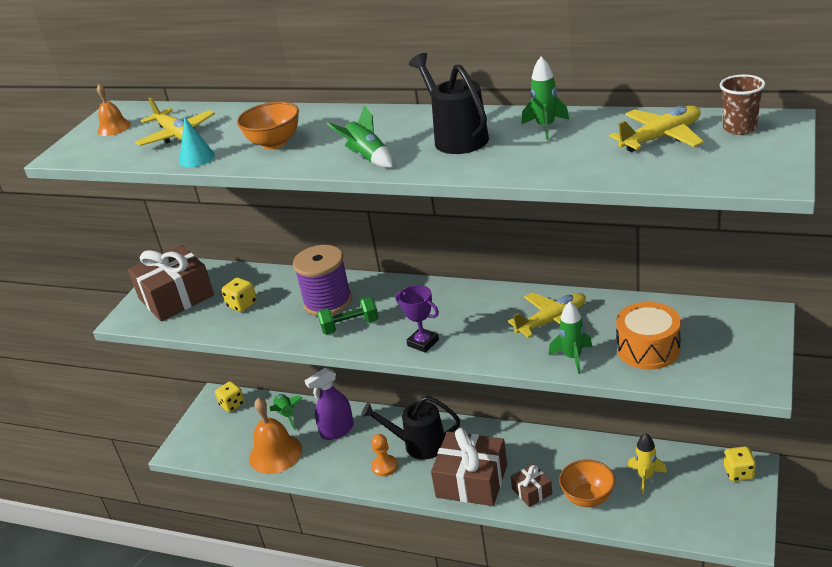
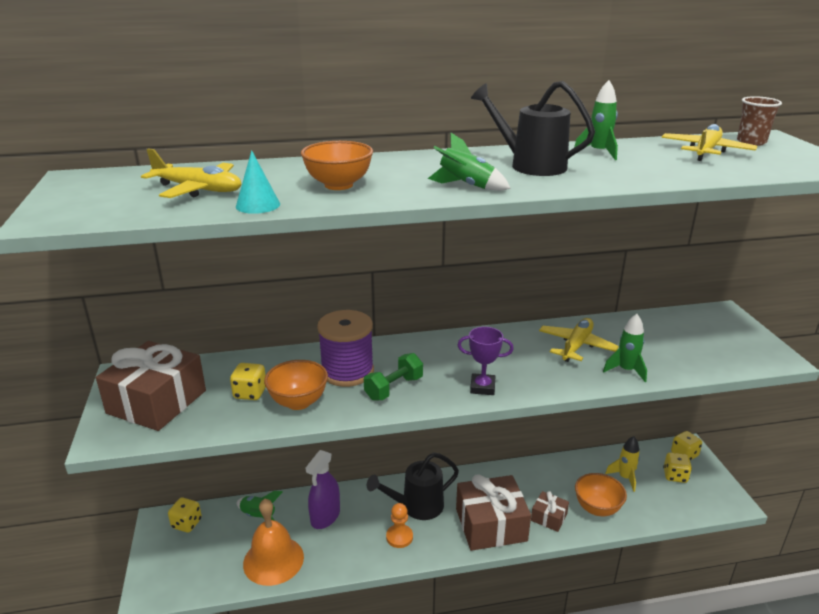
camera: 35 degrees left, 5 degrees down
orange bell [97,84,131,136] -> none
orange drum [616,302,681,369] -> none
none -> orange bowl [264,360,328,410]
none -> yellow dice [663,452,692,483]

